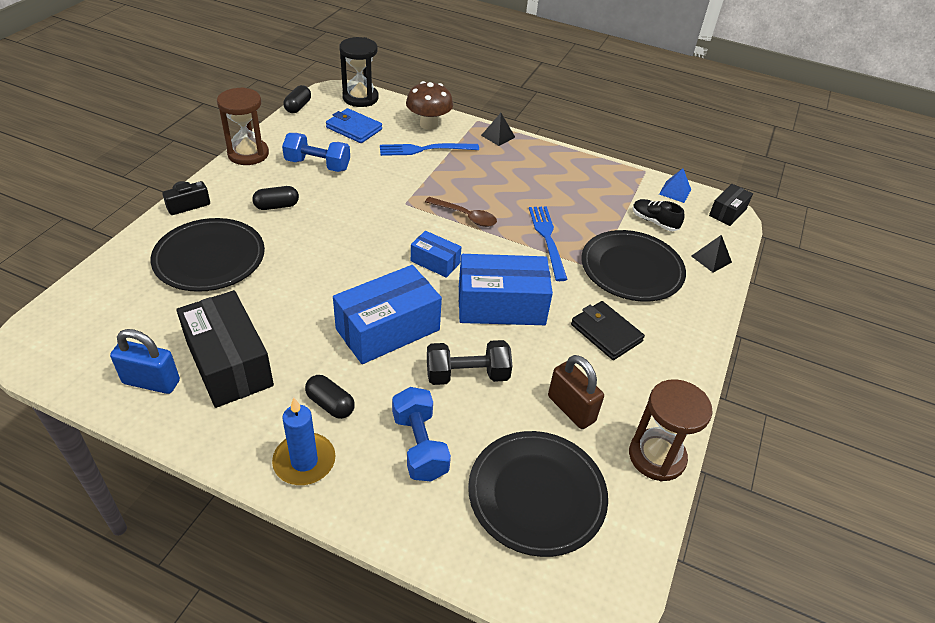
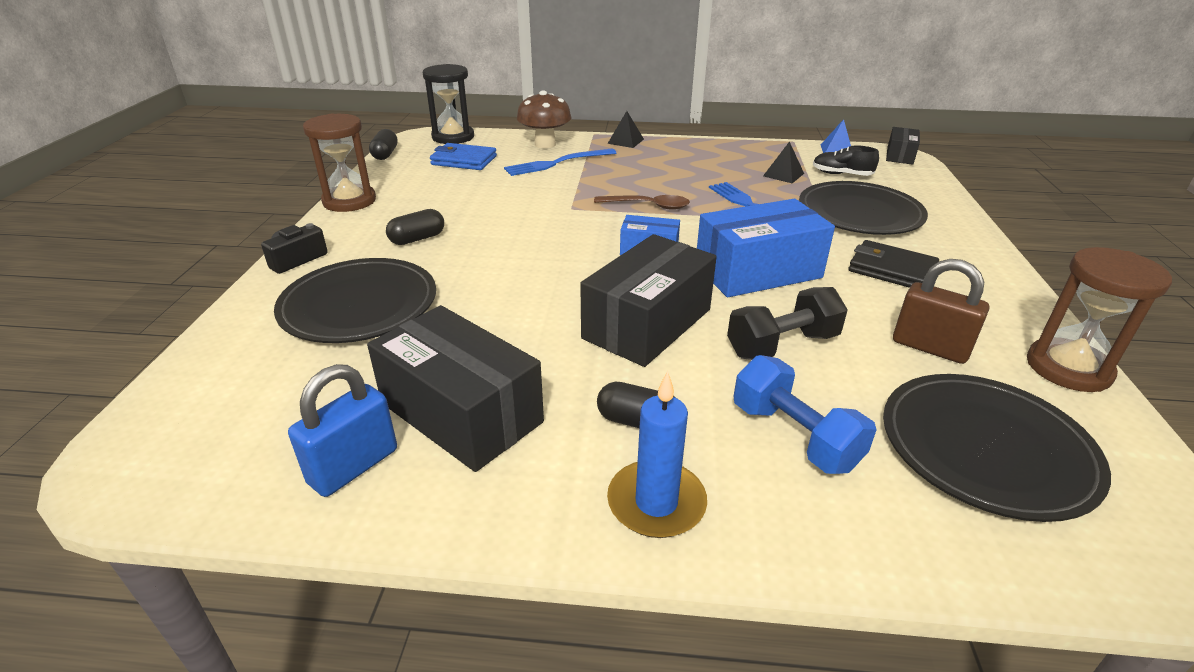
camera: 15 degrees left, 10 degrees down
blue padlock [110,329,180,394] -> blue padlock turned 45 degrees counterclockwise [288,364,397,497]
blue dumbbell [282,133,350,172] -> none
blue box [333,265,442,364] -> black box [580,234,717,367]
black pyramid [691,235,732,273] -> black pyramid moved to [763,141,804,183]

